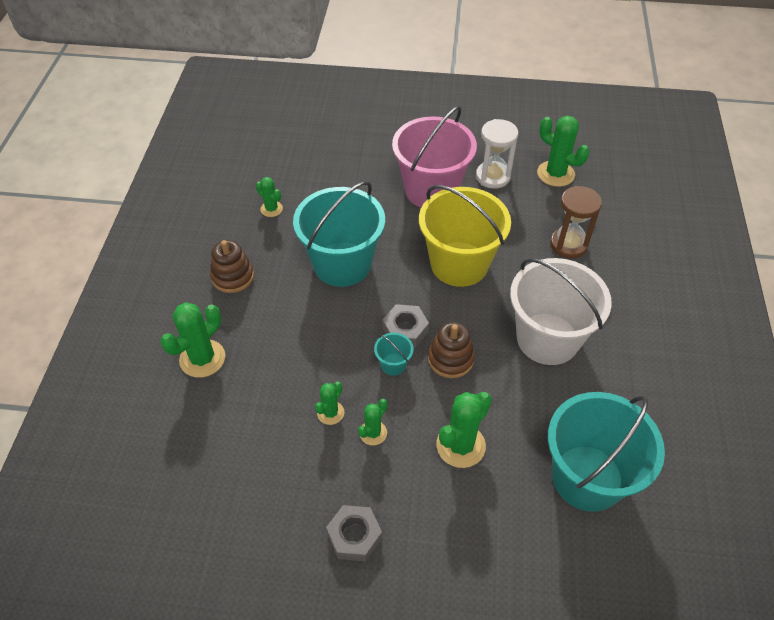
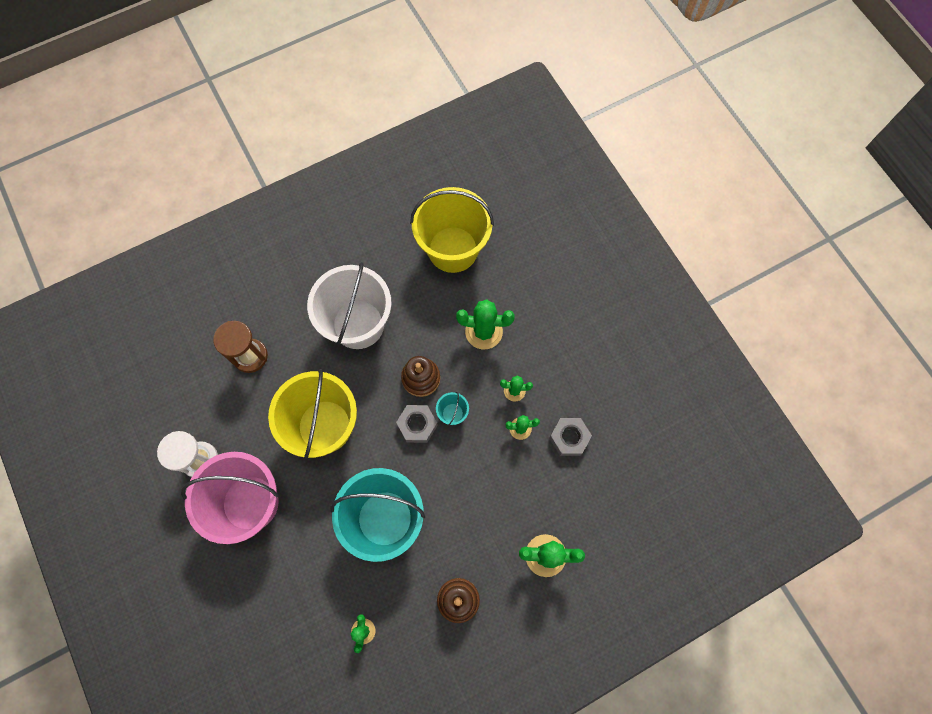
camera: 125 degrees left, 20 degrees up
grey nut [326,505,382,561] -> grey nut moved to [549,418,592,456]
green cactus [537,116,590,187] -> none
turquoise bucket [548,392,665,512] -> yellow bucket [410,187,494,273]

